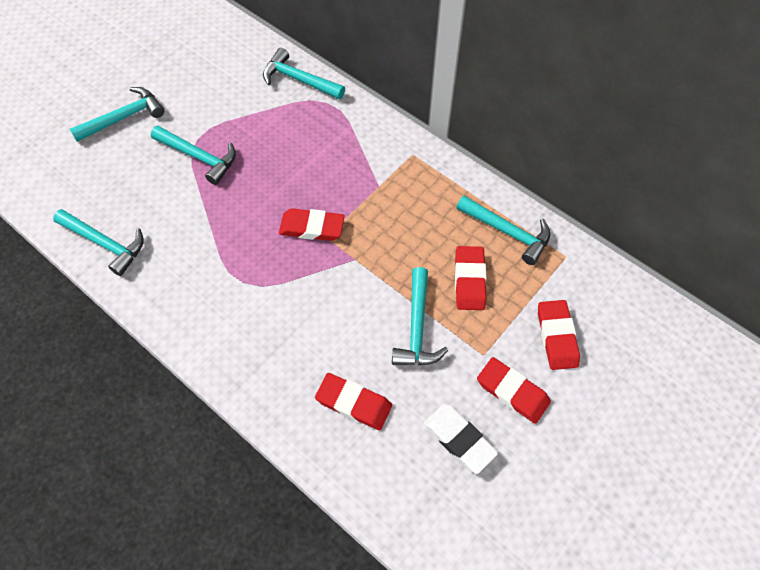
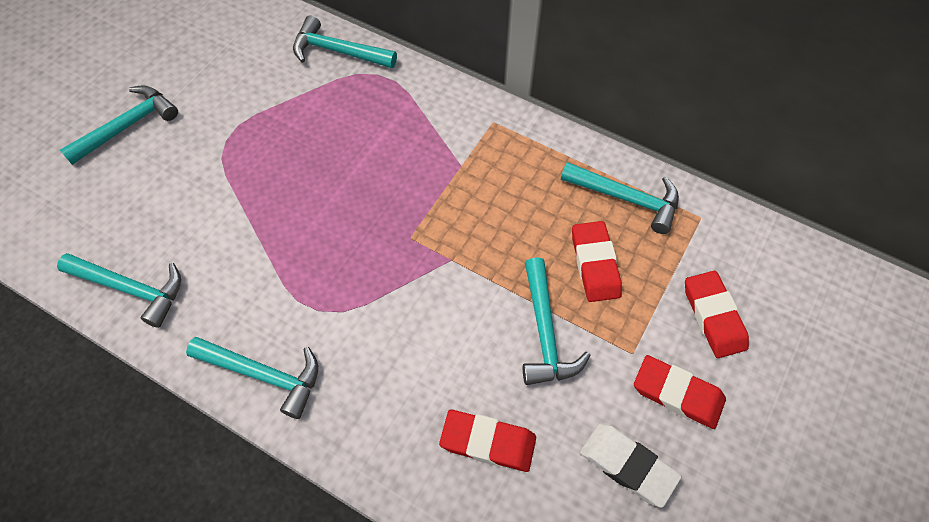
camera: 10 degrees left, 0 degrees up
turquoise hammer [151,126,236,185] -> turquoise hammer moved to [186,337,318,419]
red eraser [279,208,345,241] -> none

